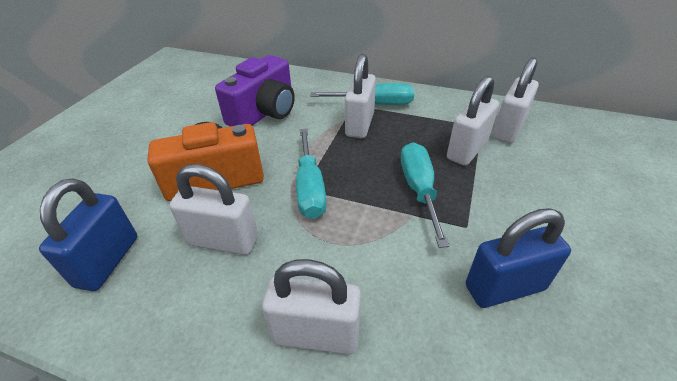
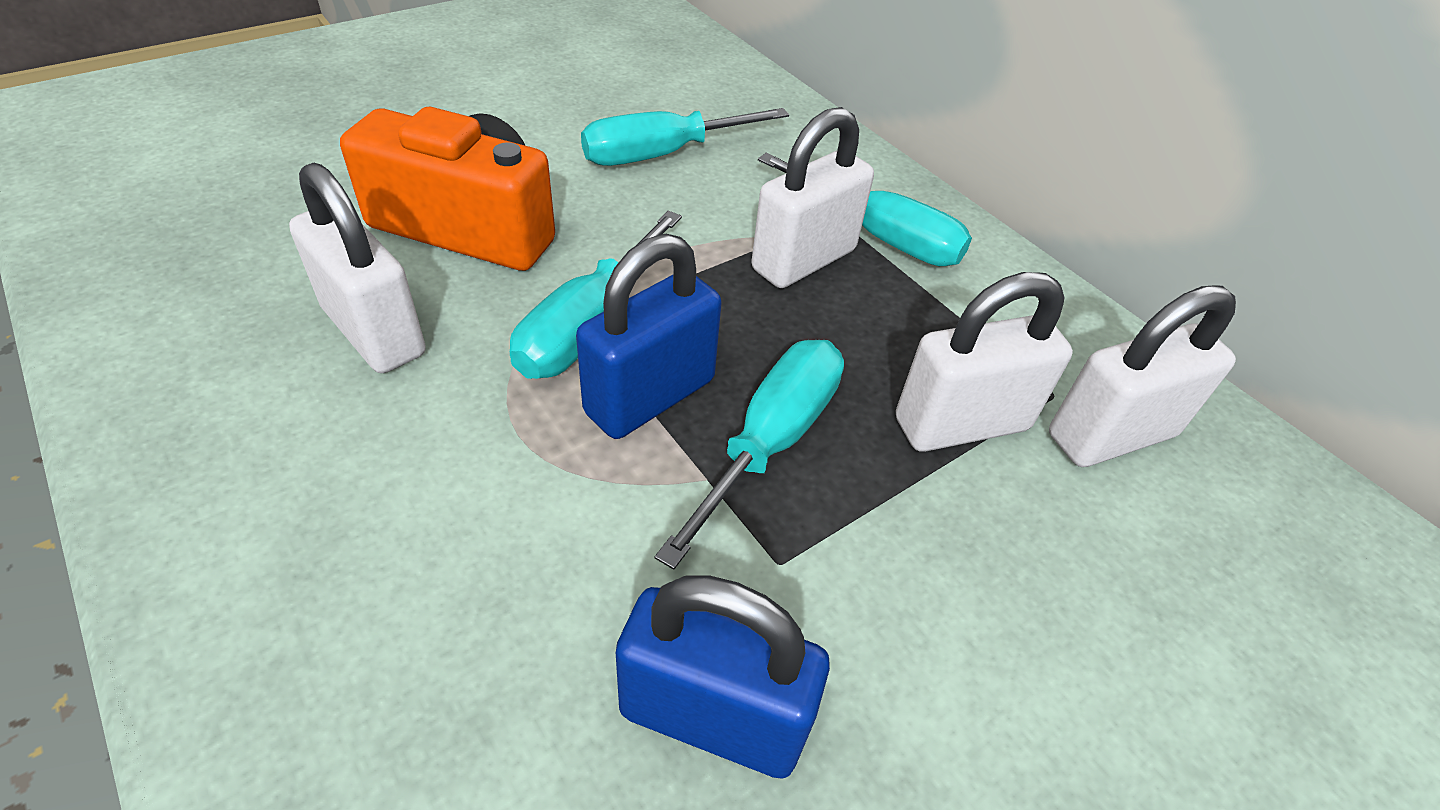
camera: 30 degrees right, 5 degrees up
blue padlock [39,178,137,291] -> blue padlock moved to [576,234,722,439]
purple camera [215,55,295,126] -> turquoise screwdriver [581,108,789,166]
white padlock [262,259,361,355] -> none

